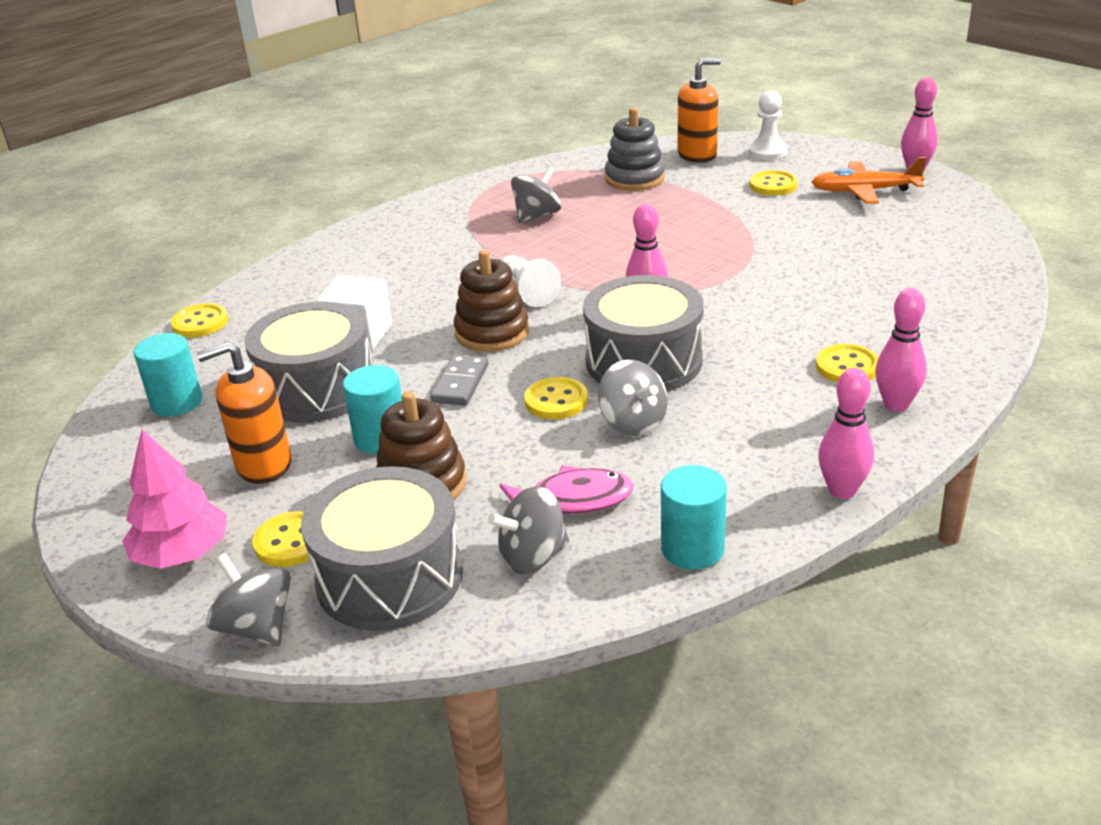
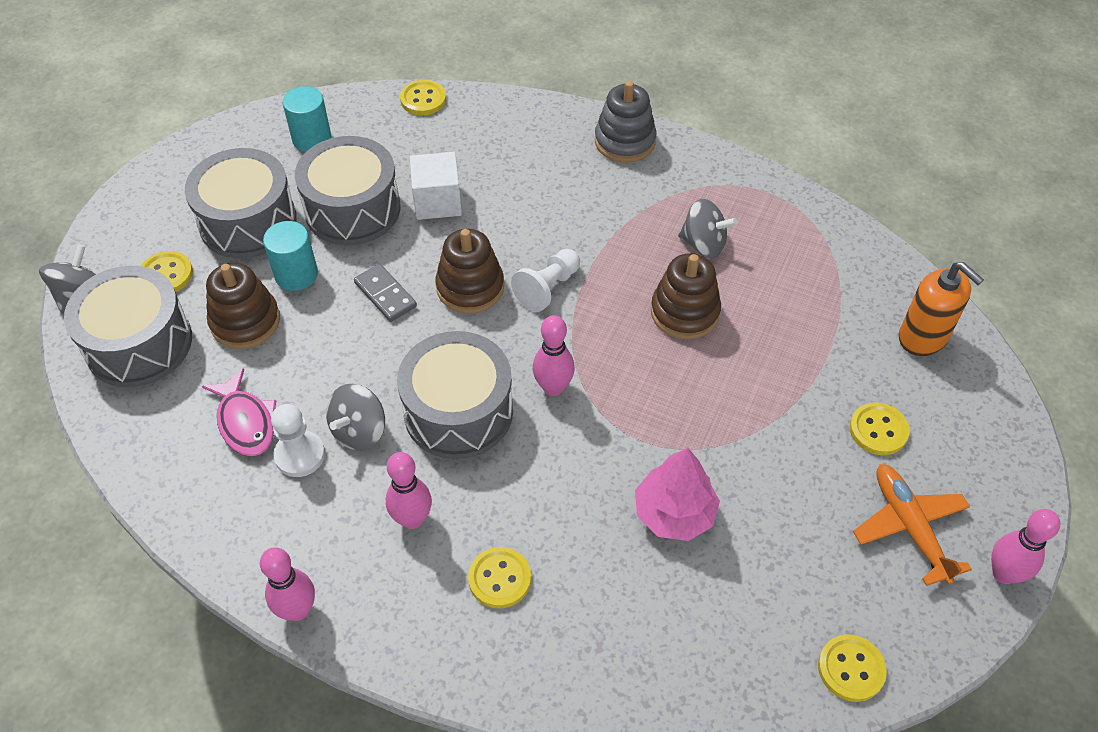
camera: 65 degrees right, 20 degrees up
pink tree [122,429,227,569] -> pink tree moved to [635,448,720,541]
orange soap dispenser [197,342,292,484] -> grey drum [185,148,297,259]
grey domino [430,354,489,405] -> grey domino turned 60 degrees clockwise [354,264,417,322]
grey spinning top [488,486,569,575] -> none
yellow button [524,377,588,419] -> yellow button moved to [818,634,887,702]
grey stacking toy [605,107,665,191] -> grey stacking toy moved to [595,81,656,162]
turquoise cylinder [661,465,727,569] -> none
white pawn [749,90,787,160] -> white pawn moved to [271,404,325,477]
pink bowling pin [875,288,927,412] -> pink bowling pin moved to [386,452,432,529]
none -> brown stacking toy [651,253,721,339]

